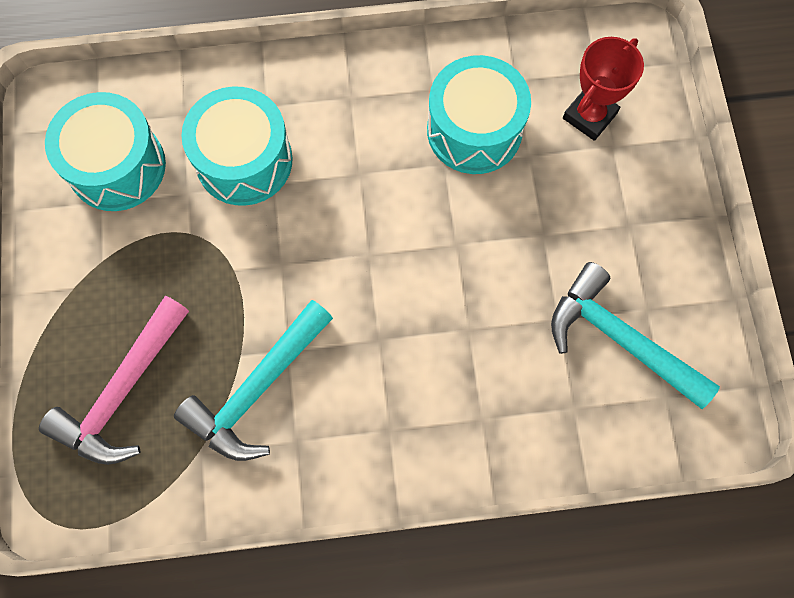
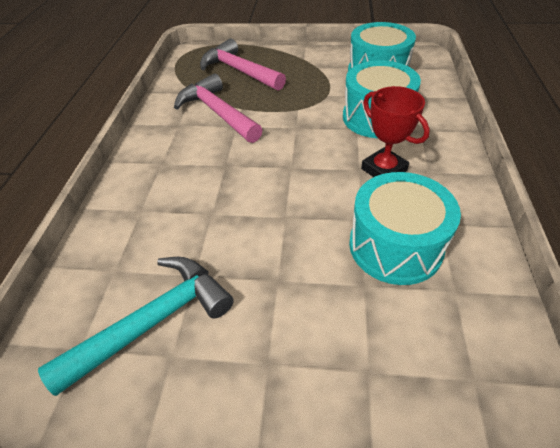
camera: 105 degrees right, 25 degrees down
turquoise hammer [174,300,333,461] -> pink hammer [174,73,262,143]
red trophy [563,37,644,141] -> red trophy moved to [361,86,430,177]

